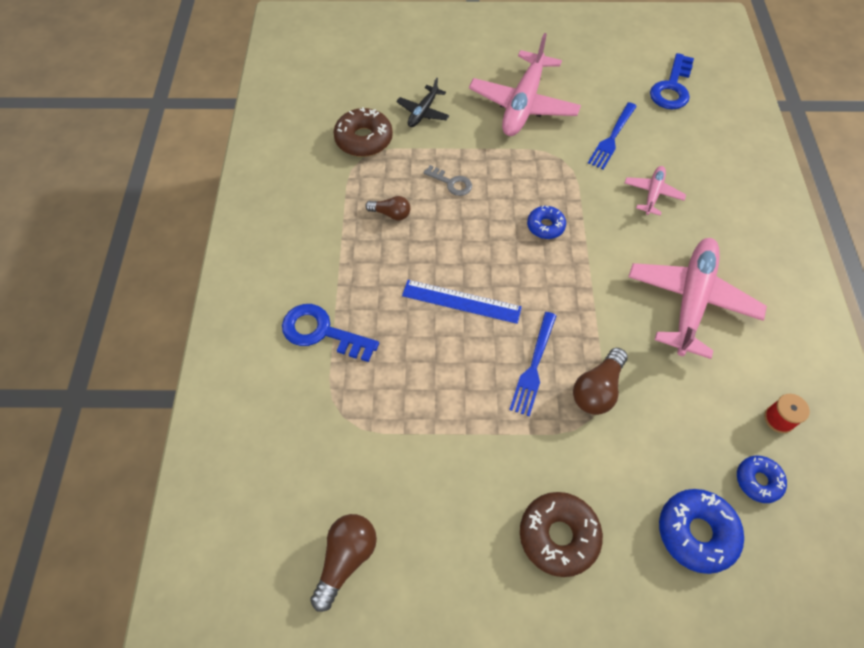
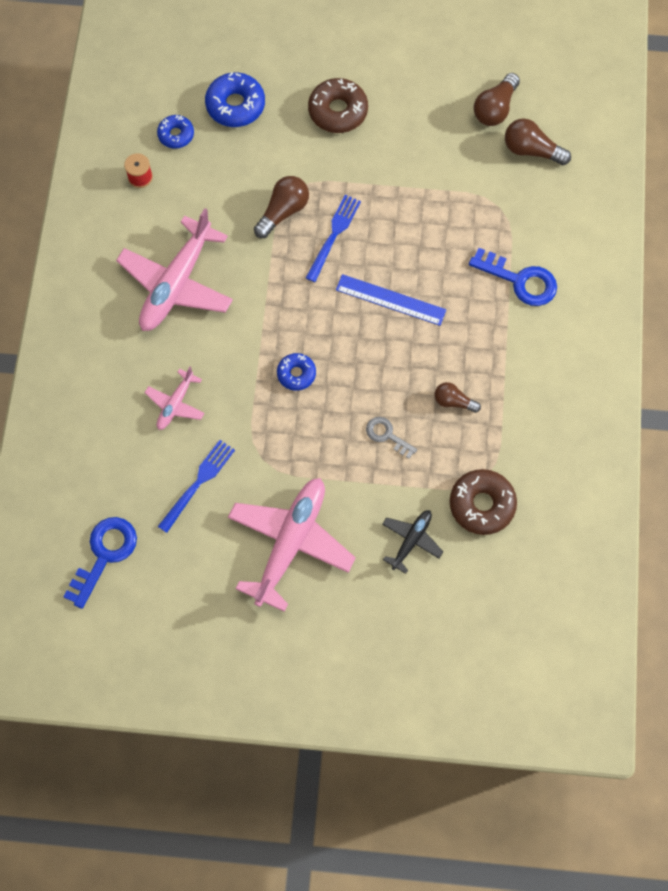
camera: 175 degrees left, 10 degrees up
none -> brown light bulb [505,119,571,165]

